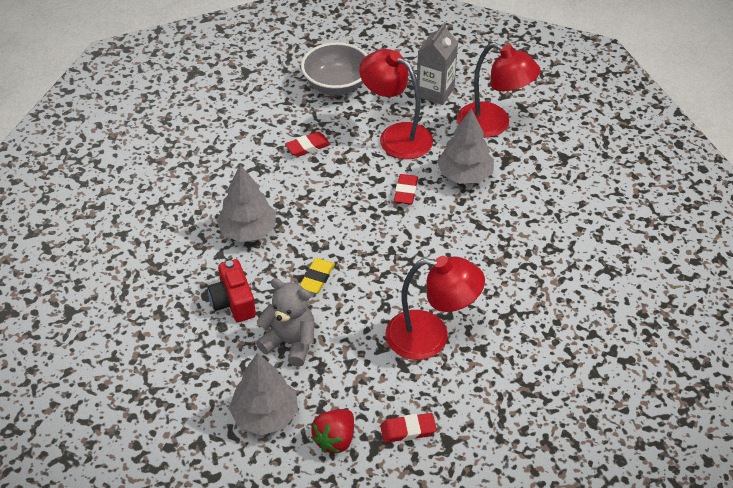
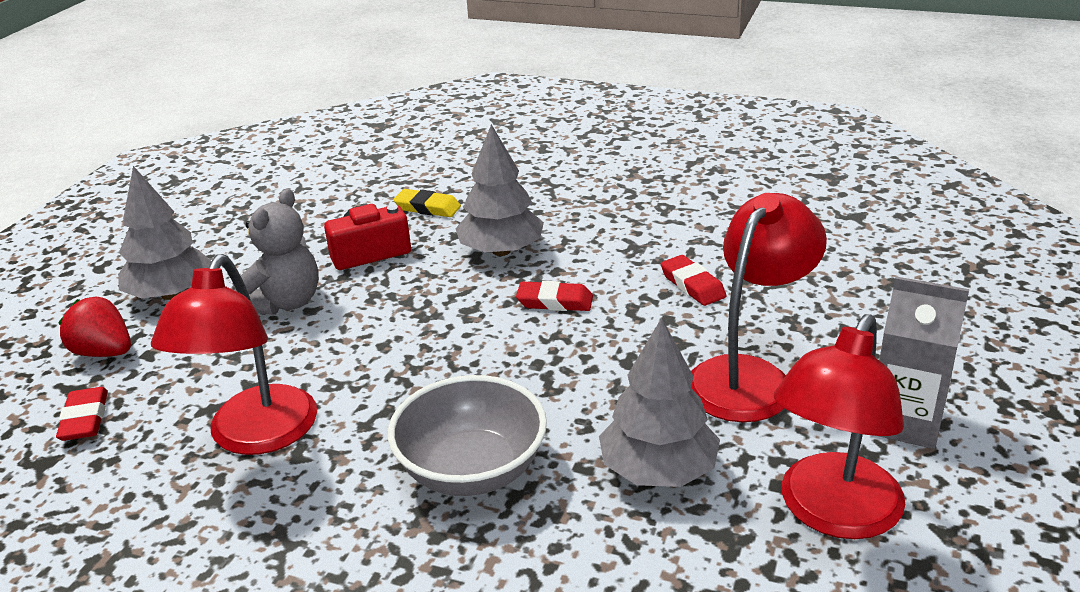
camera: 90 degrees right, 15 degrees down
yellow eraser [300,258,335,294] -> yellow eraser moved to [393,189,461,217]
grey bowl [301,42,367,95] -> grey bowl moved to [388,375,547,496]
red eraser [394,174,418,205] -> red eraser moved to [516,281,593,311]

